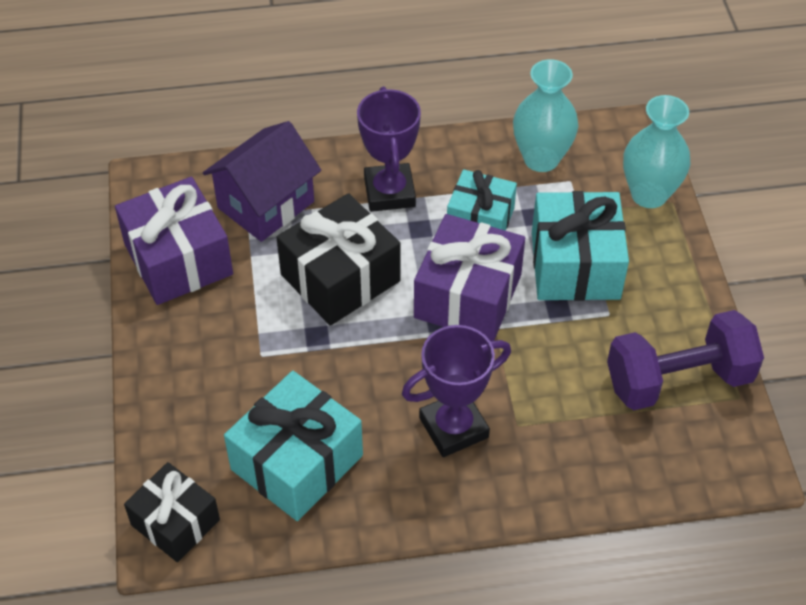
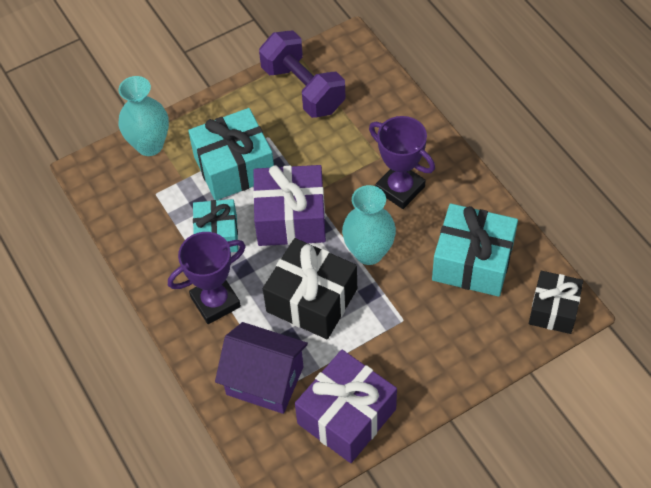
camera: 110 degrees left, 5 degrees up
turquoise vase [513,59,578,172] -> turquoise vase moved to [342,185,396,265]

